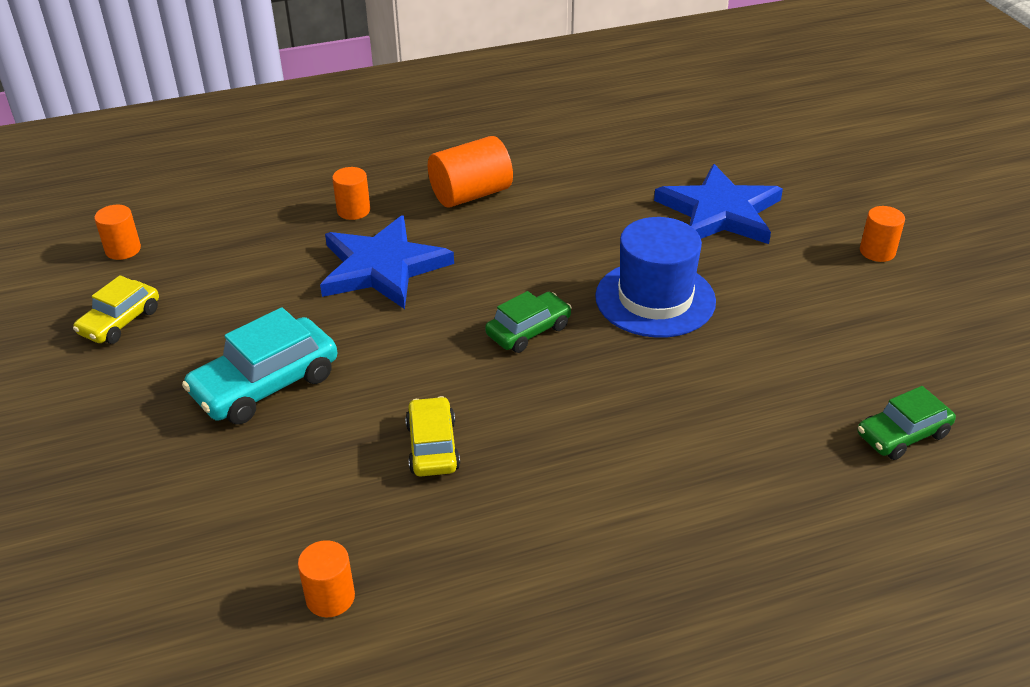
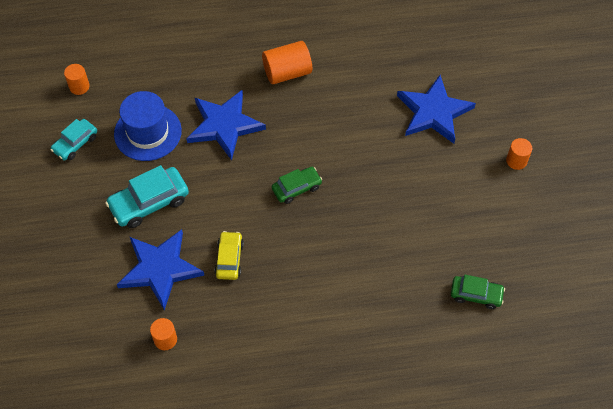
camera: 10 degrees right, 20 degrees up
yellow car [73,275,159,344] -> turquoise car [50,119,97,160]
orange cylinder [332,167,370,220] -> none
blue hat [595,217,716,338] -> blue hat moved to [114,91,182,161]
green car [857,386,956,460] -> green car turned 150 degrees counterclockwise [451,275,505,309]
none -> blue star [117,229,204,311]

